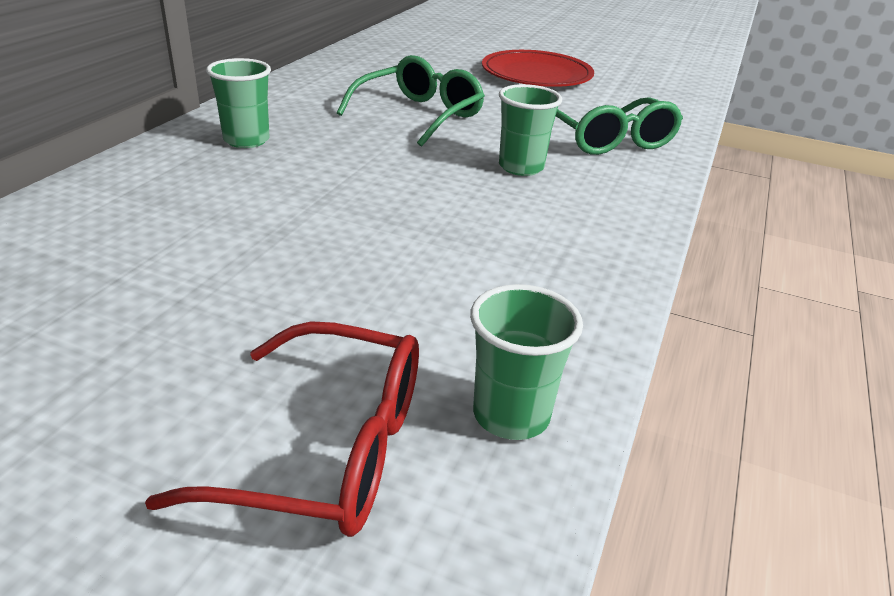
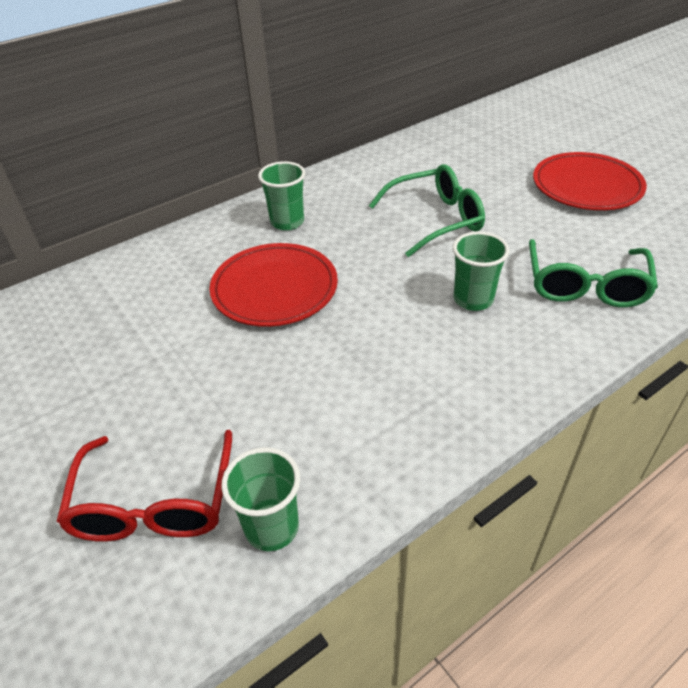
camera: 35 degrees right, 10 degrees up
red glasses [145,321,419,537] -> red glasses turned 45 degrees clockwise [56,430,232,542]
none -> red plate [209,243,338,327]

